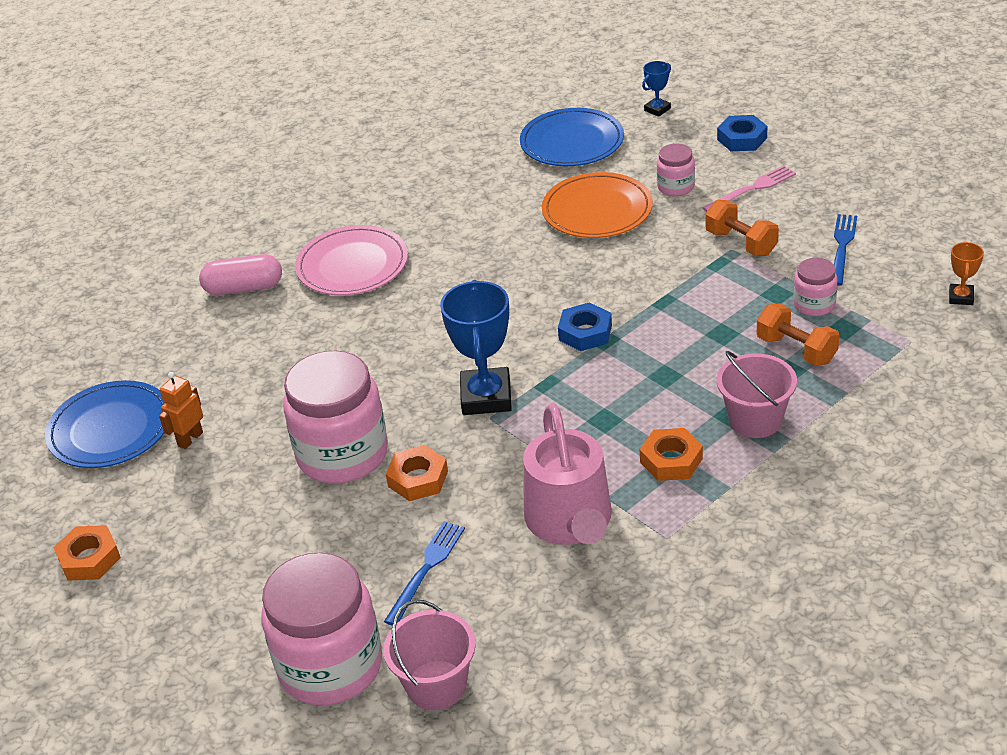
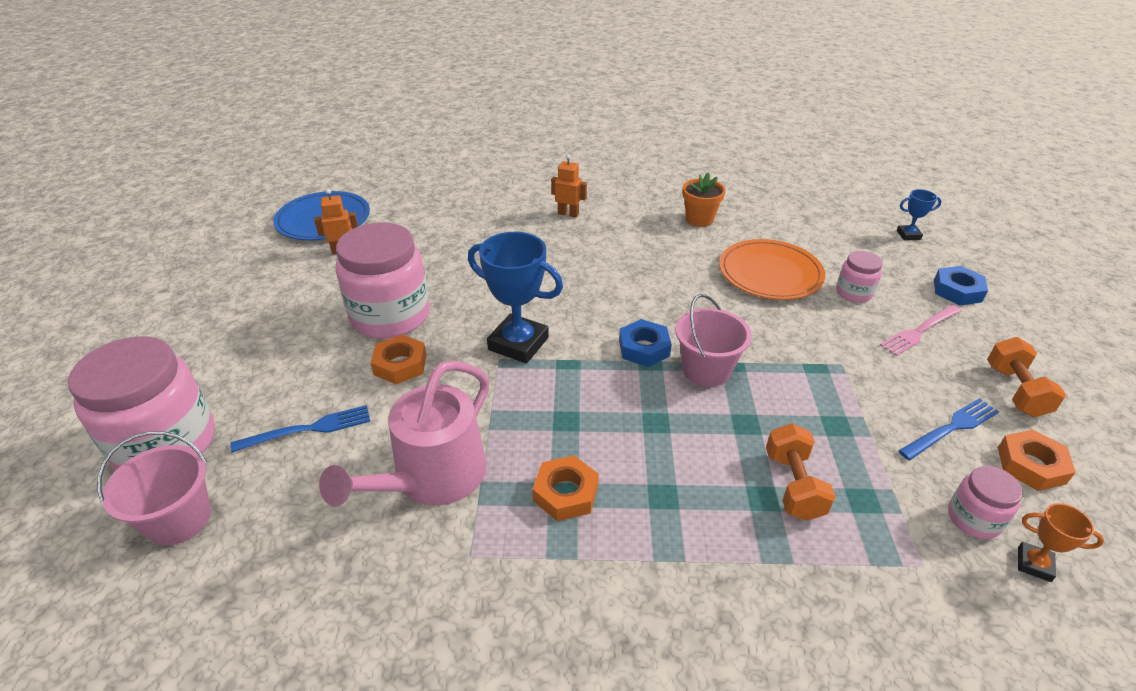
camera: 40 degrees right, 0 degrees up
orange nut [54,525,121,581] -> orange nut moved to [998,429,1076,491]
pink capsule [199,254,282,295] -> none
pink plate [295,225,408,295] -> orange robot [551,154,587,218]
blue trophy [440,280,512,415] -> blue trophy turned 75 degrees clockwise [468,232,563,364]
blue plate [520,108,624,166] -> none
pink fork [702,165,796,212] -> pink fork turned 135 degrees clockwise [880,305,962,356]
orange dumbbell [705,200,779,256] -> orange dumbbell moved to [987,337,1066,417]
pink bucket [717,351,797,438] -> pink bucket moved to [675,294,752,387]
pink jar [794,258,837,316] -> pink jar moved to [948,466,1023,539]
orange trophy [949,242,984,305] -> orange trophy turned 60 degrees clockwise [1018,503,1104,582]
none -> orange flower pot [683,173,726,227]

